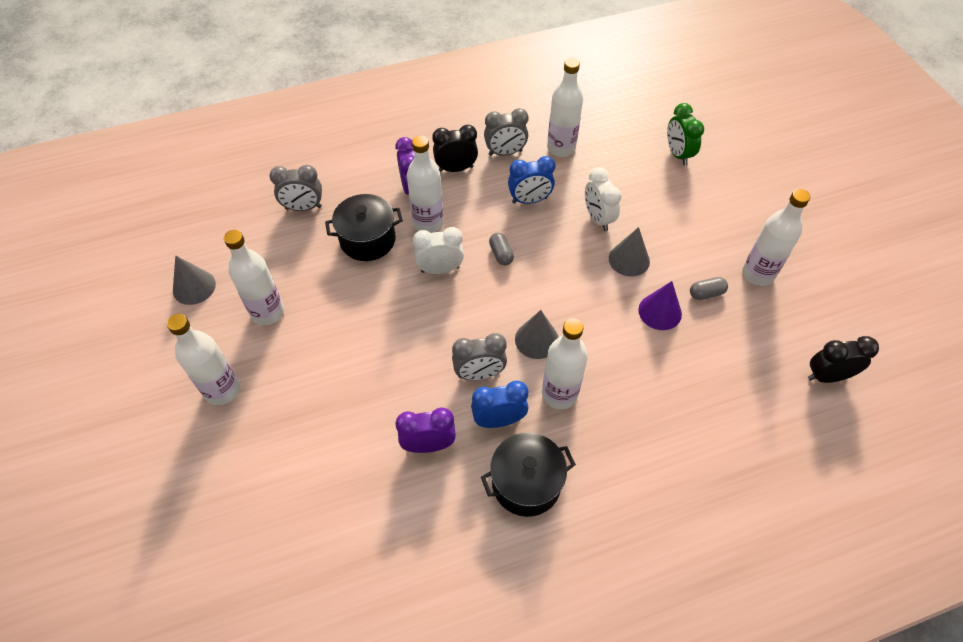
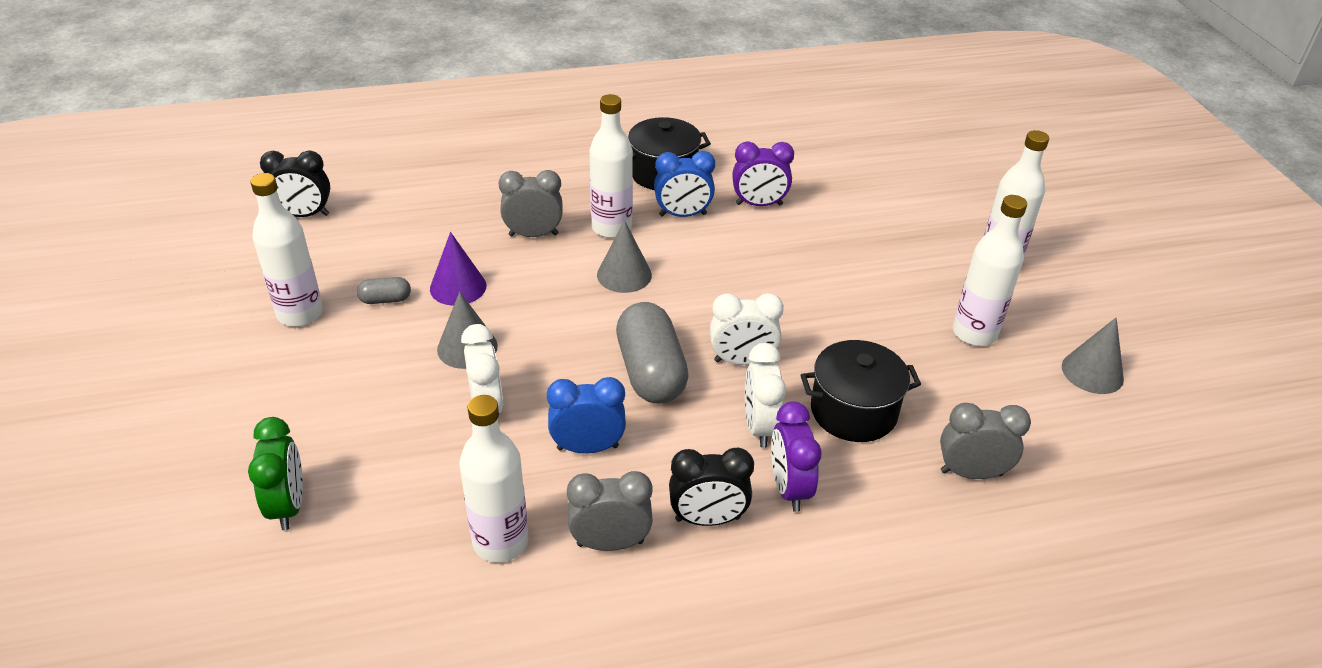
camera: 175 degrees left, 15 degrees down
white bottle [407,135,444,233] -> white clock [745,343,786,448]
grey clock [452,333,507,380] -> grey clock moved to [499,170,563,237]
grey capsule [489,233,514,265] -> grey capsule [616,302,689,403], size x2.16

